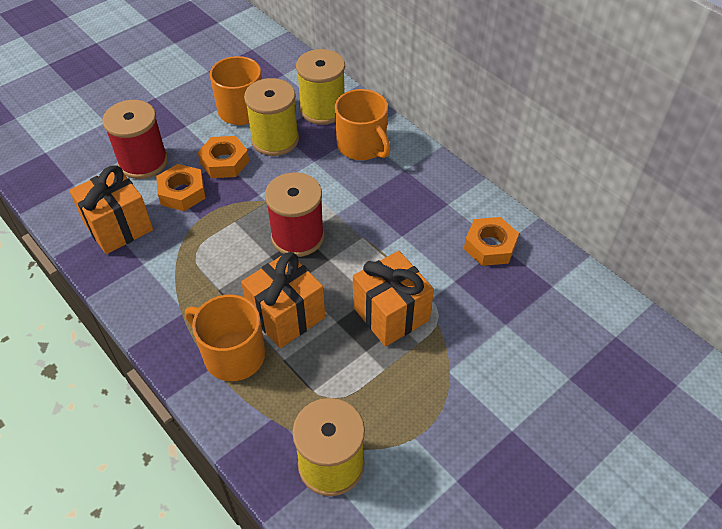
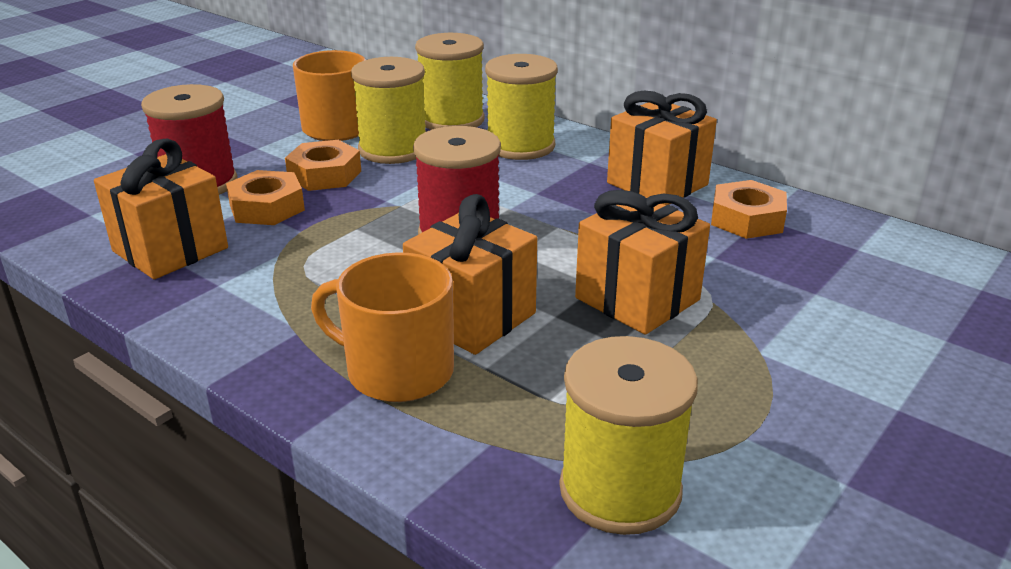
camera: 10 degrees left, 20 degrees down
orange mug [335,89,391,160] -> yellow spool [485,54,558,160]
none -> orange gift [607,91,717,205]

